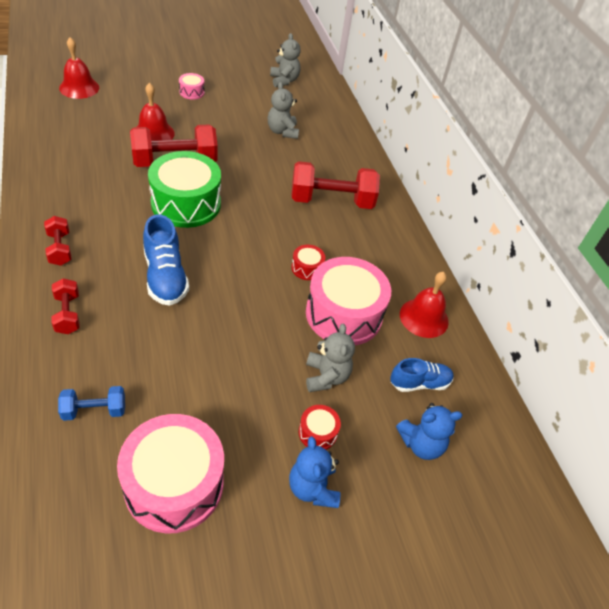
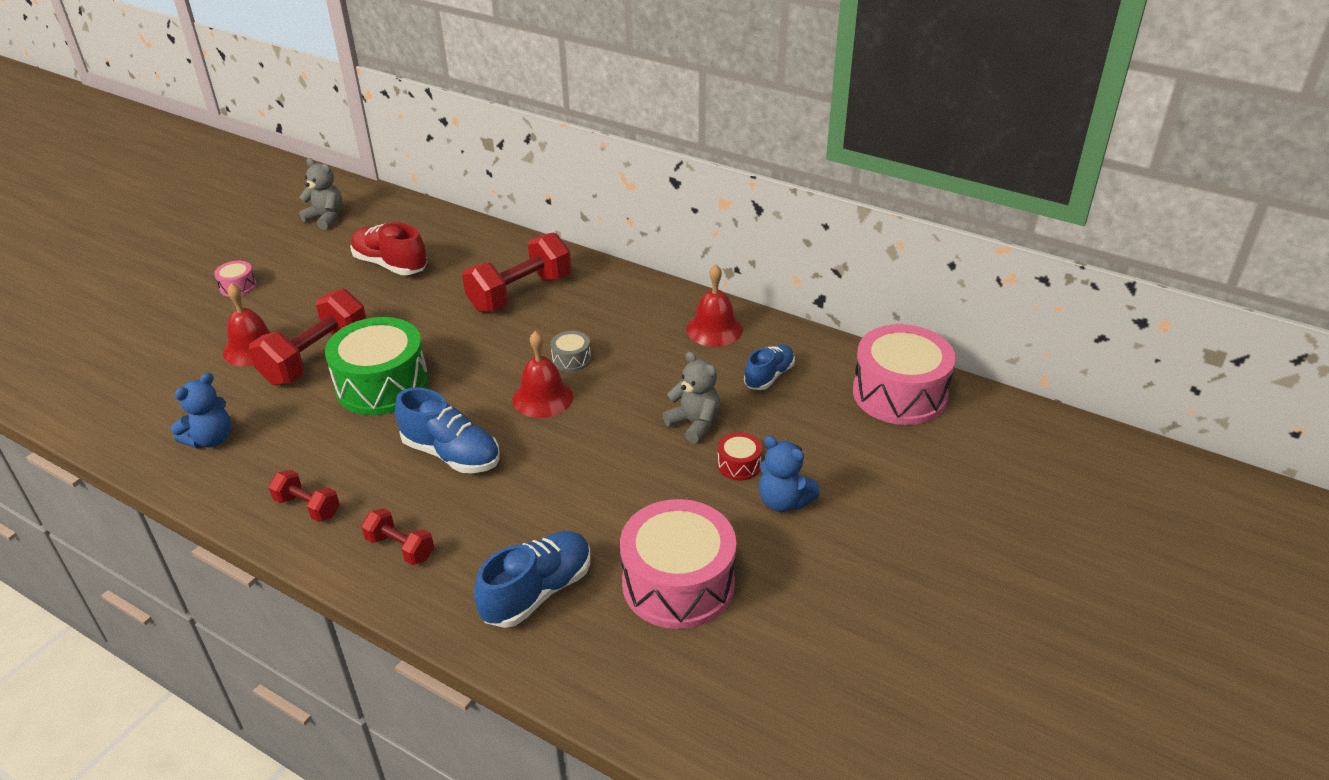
camera: 35 degrees left, 10 degrees down
blue dumbbell [58,386,125,421] -> blue shoe [474,531,591,628]
red bell [59,37,99,99] -> red bell moved to [513,331,573,418]
grey teddy bear [268,82,299,139] -> red shoe [350,222,428,275]
red drum [291,245,325,280] -> grey drum [551,331,591,372]
pink drum [306,257,391,345] -> pink drum moved to [853,324,956,425]
blue teddy bear [396,403,463,460] -> blue teddy bear moved to [171,372,231,448]

